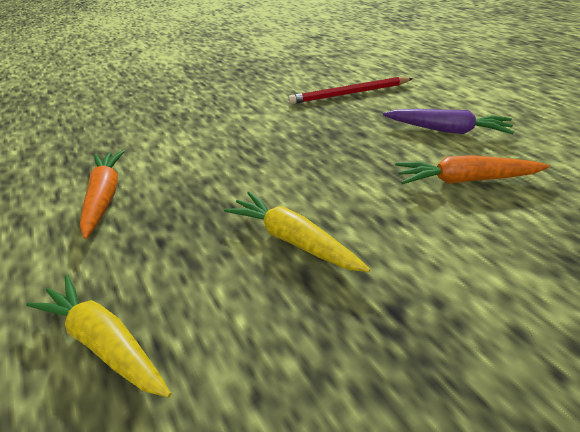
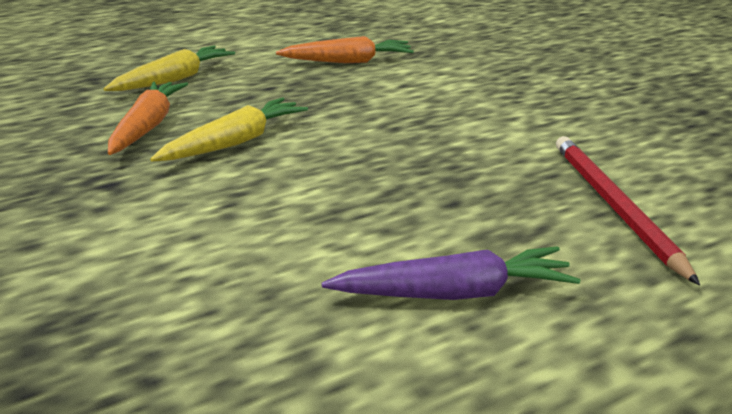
camera: 90 degrees right, 10 degrees down
purple carrot [383,109,514,134] -> purple carrot turned 120 degrees counterclockwise [321,246,581,300]
orange carrot [395,155,550,184] -> orange carrot moved to [108,82,188,155]

